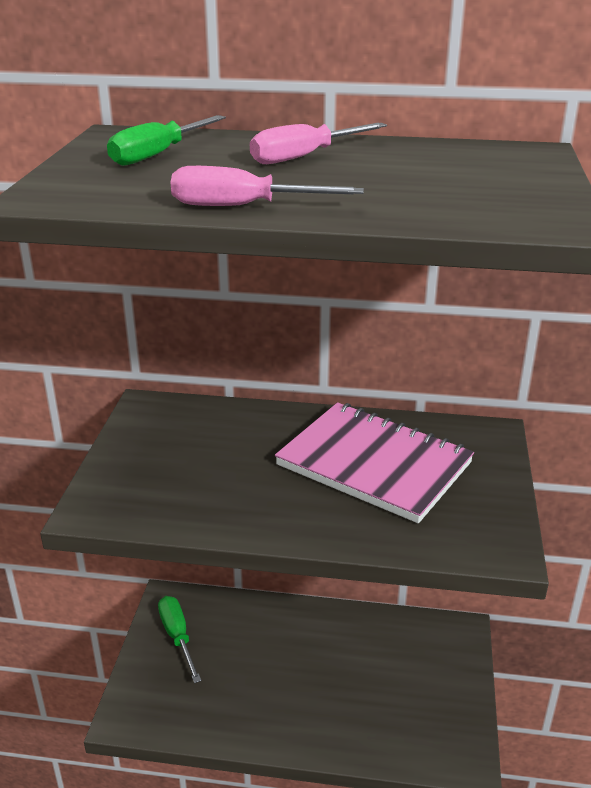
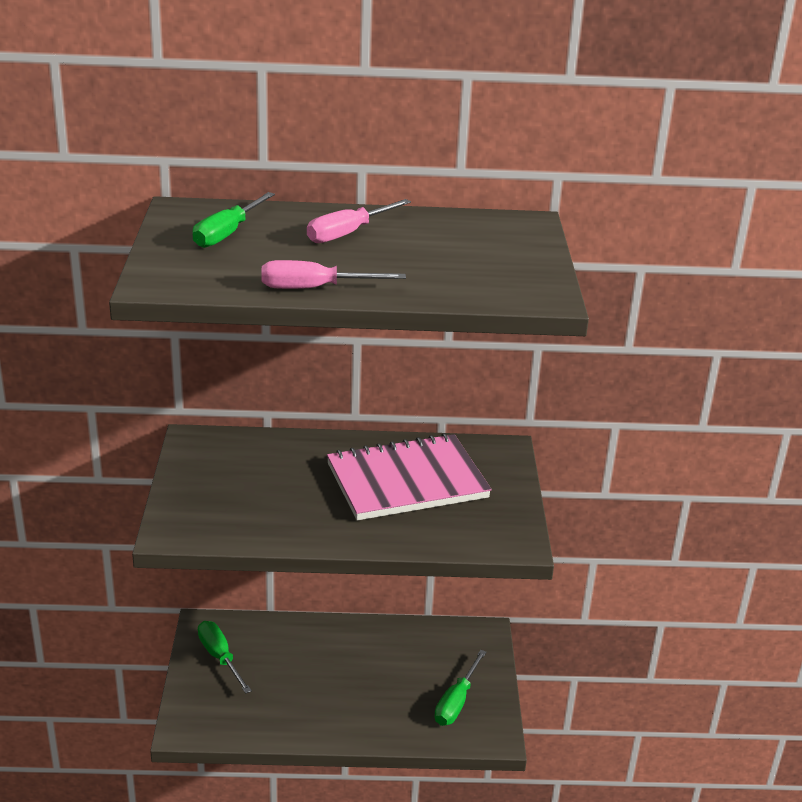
camera: 10 degrees left, 0 degrees up
pink notebook [275,402,474,523] -> pink notebook turned 45 degrees counterclockwise [327,433,492,520]
none -> green screwdriver [434,650,486,726]

